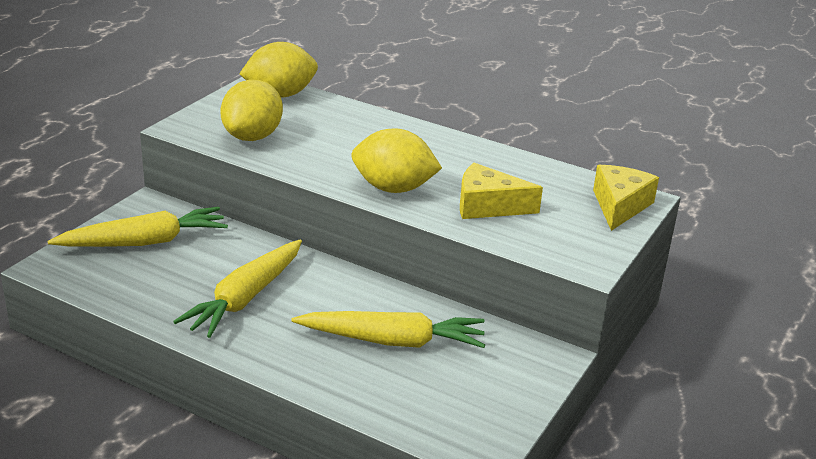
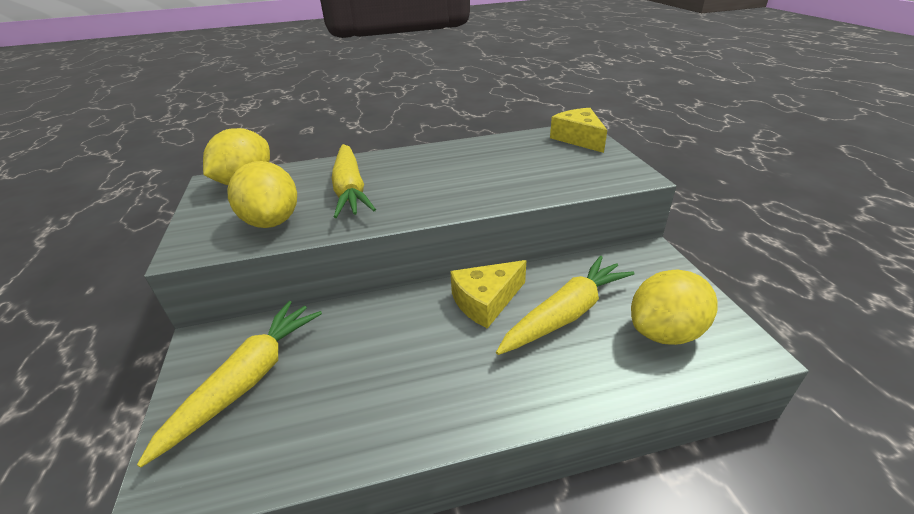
camera: 40 degrees left, 5 degrees up
yellow carrot [173,239,302,338] -> yellow carrot moved to [332,144,376,218]
yellow lemon [351,128,442,193] -> yellow lemon moved to [631,270,718,345]
yellow cheese [460,163,543,219] -> yellow cheese moved to [450,260,527,329]

